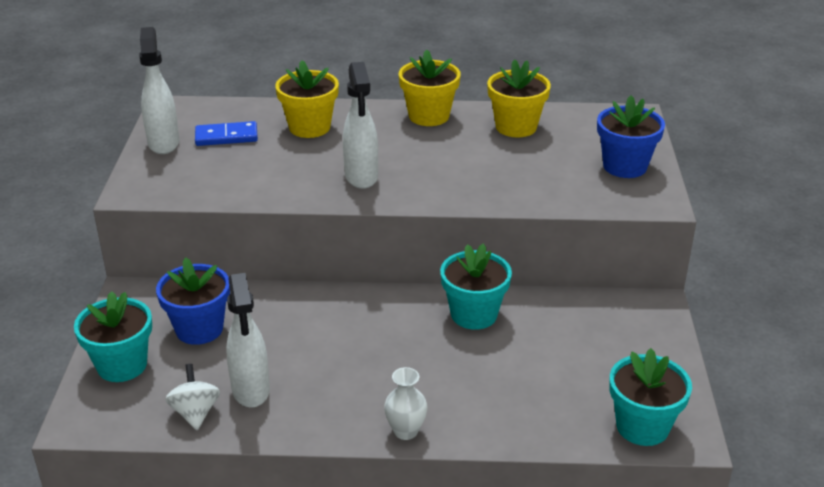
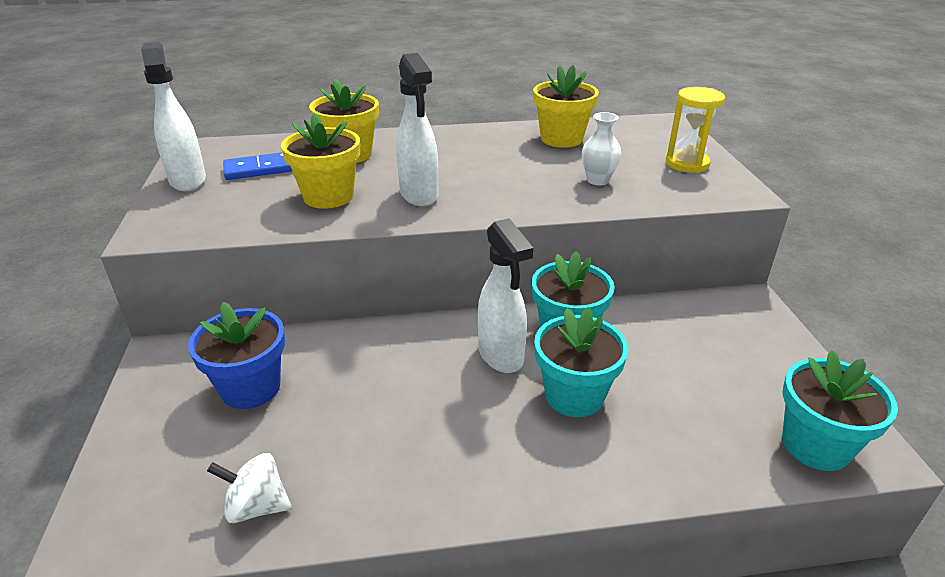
camera: 10 degrees left, 0 degrees up
turquoise flower pot [74,291,152,382] -> turquoise flower pot moved to [534,307,628,417]
white spinning top [165,364,220,430] -> white spinning top turned 60 degrees counterclockwise [207,453,292,523]
white spray bottle [226,273,270,408] -> white spray bottle moved to [478,218,533,373]
white vase [384,367,428,440] -> white vase moved to [582,112,621,185]
yellow flower pot [399,49,461,126] -> yellow flower pot moved to [281,113,360,209]
blue flower pot [597,95,665,178] -> yellow hourglass [666,87,725,173]

